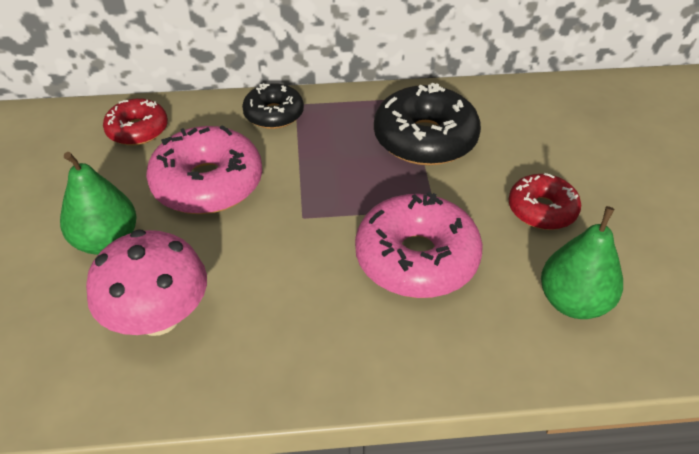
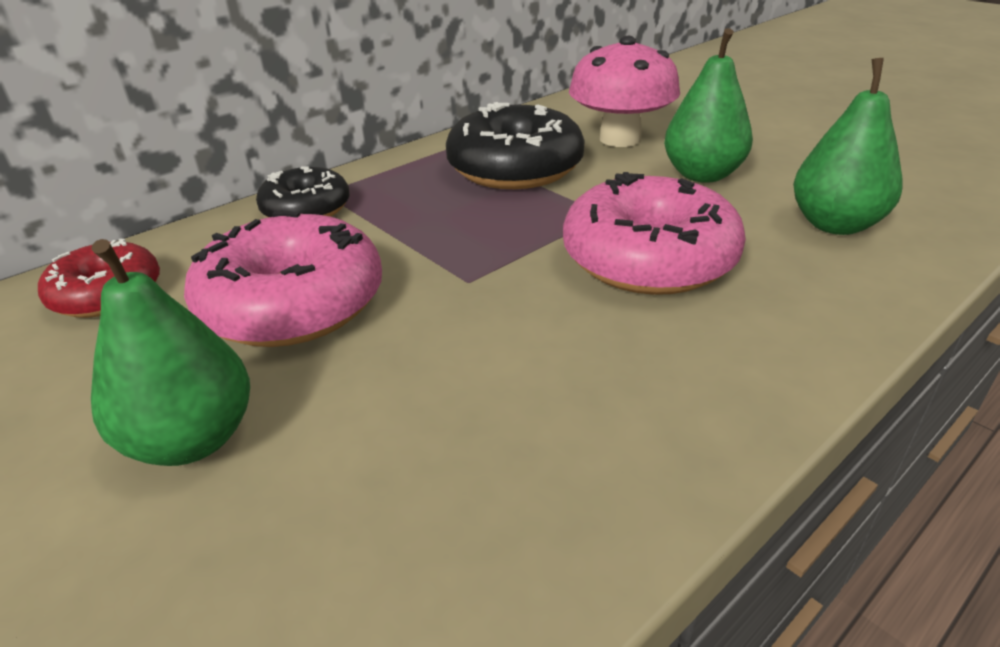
camera: 35 degrees left, 10 degrees down
pink mushroom [86,230,207,336] -> pink mushroom moved to [569,36,680,147]
red donut [509,173,581,230] -> green pear [664,28,753,183]

